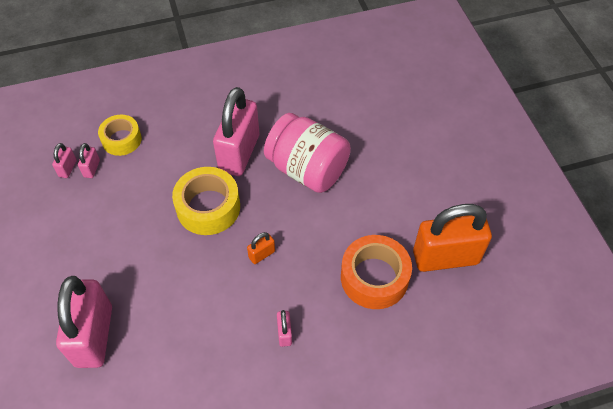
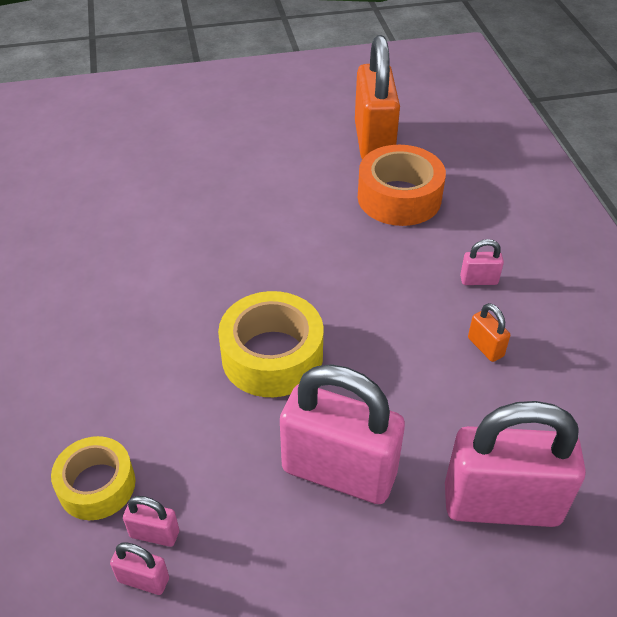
camera: 85 degrees left, 10 degrees down
pink padlock [213,87,259,176] -> pink padlock moved to [280,364,405,504]
orange padlock [247,232,275,264] -> orange padlock moved to [468,303,510,362]
pink jar [264,113,351,193] -> none

